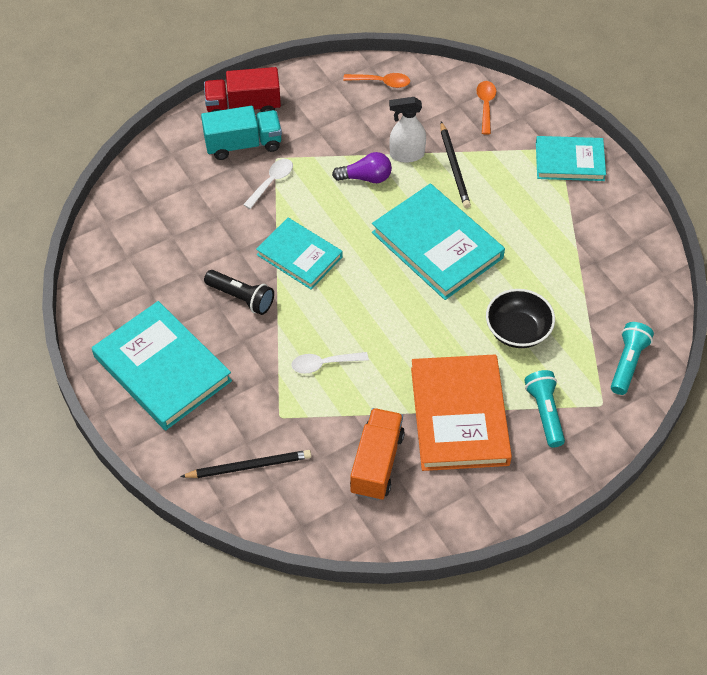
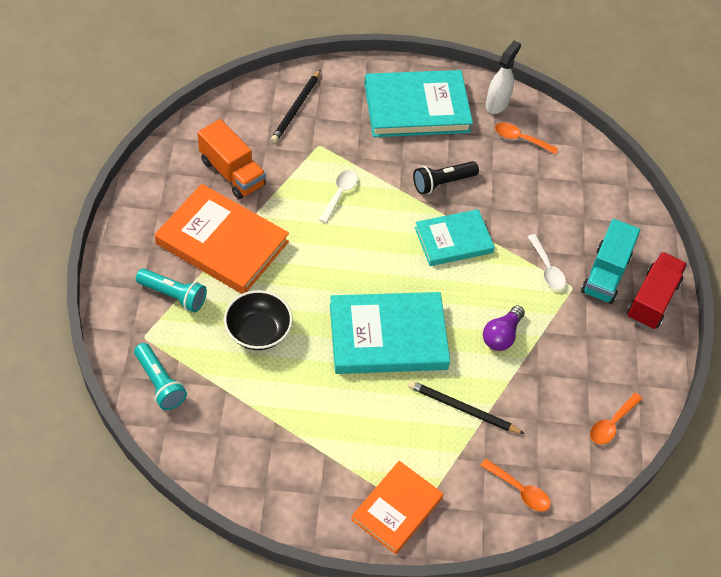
camera: 120 degrees right, 0 degrees up
white spray bottle [389,97,426,163] -> white spray bottle moved to [485,40,521,114]
turquoise book [536,136,606,181] -> orange book [351,461,444,554]
none -> orange spoon [495,122,558,154]

